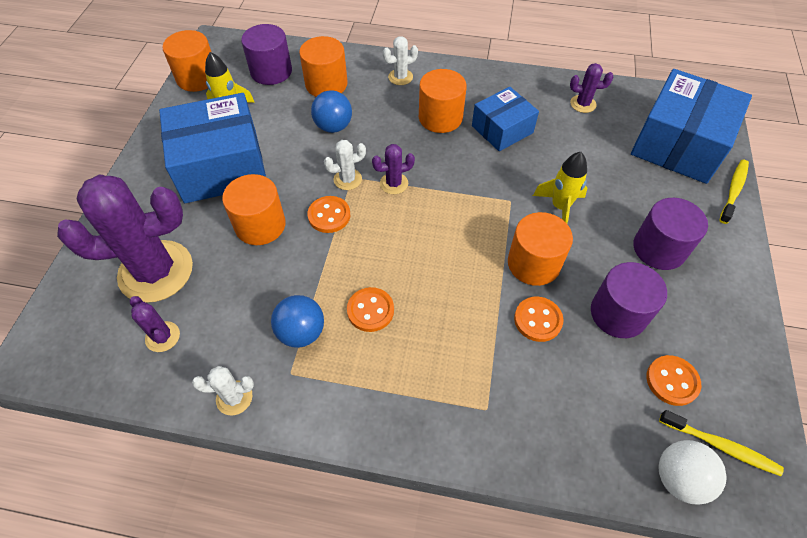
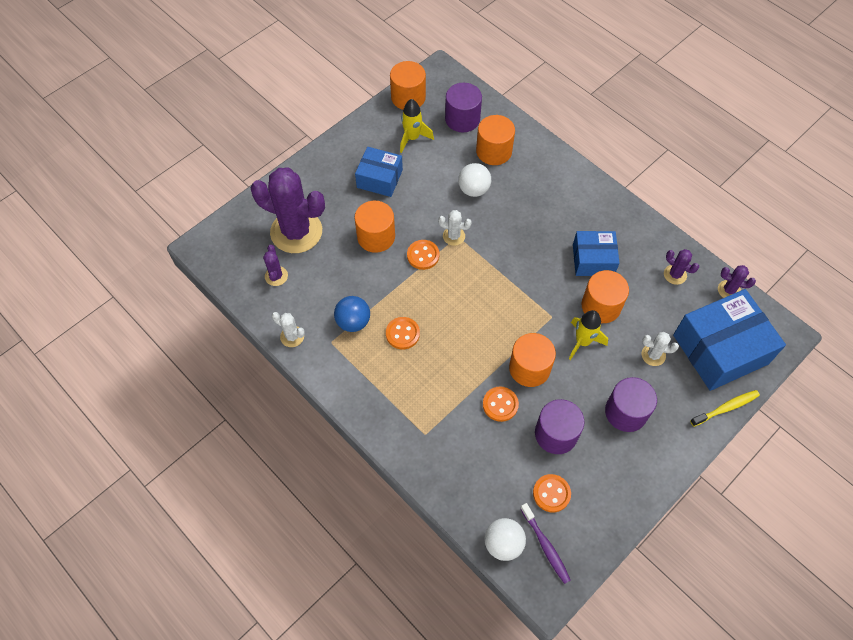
camera: 35 degrees right, 5 degrees up
blue box [159,93,266,203] -> blue box [355,147,403,197], size x0.58
blue ball [311,90,352,133] -> white ball [458,163,491,197]
purple cactus [372,144,415,194] -> purple cactus moved to [718,265,756,298]
white cactus [383,36,418,85] -> white cactus moved to [642,332,679,366]
orange cylinder [419,69,467,133] -> orange cylinder moved to [581,270,629,323]
yellow toothbrush [659,410,784,476] -> purple toothbrush [520,503,571,584]

